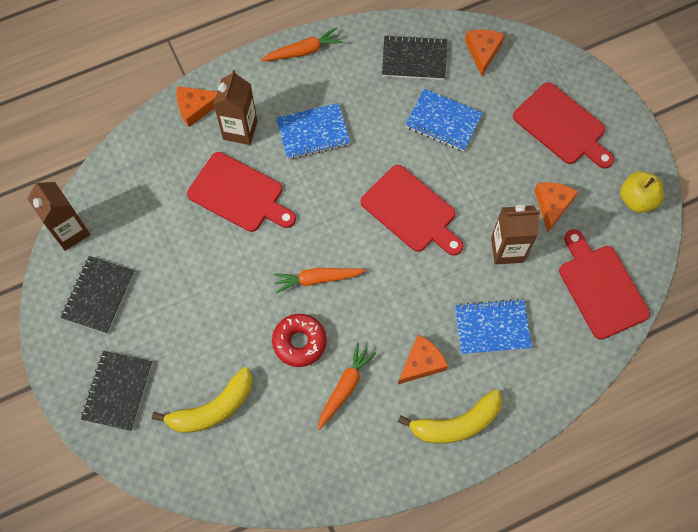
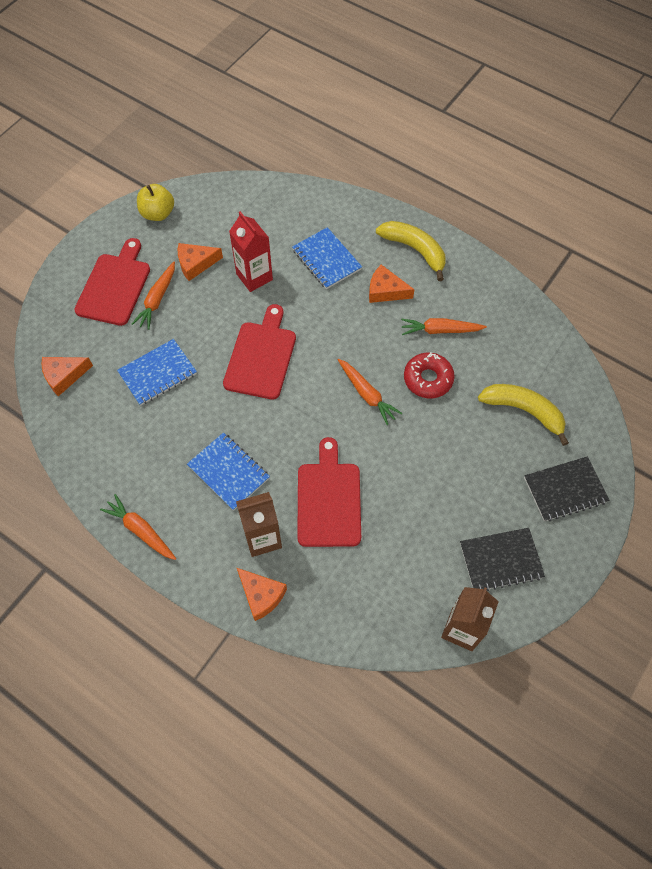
camera: 120 degrees left, 5 degrees down
black notebook [382,35,447,80] -> none
blue notebook [405,89,483,151] -> blue notebook turned 60 degrees clockwise [117,339,197,406]
brown carton [491,205,540,265] -> red carton [229,211,273,292]
red cutting board [559,229,650,340] -> none
none -> orange carrot [132,262,175,330]

